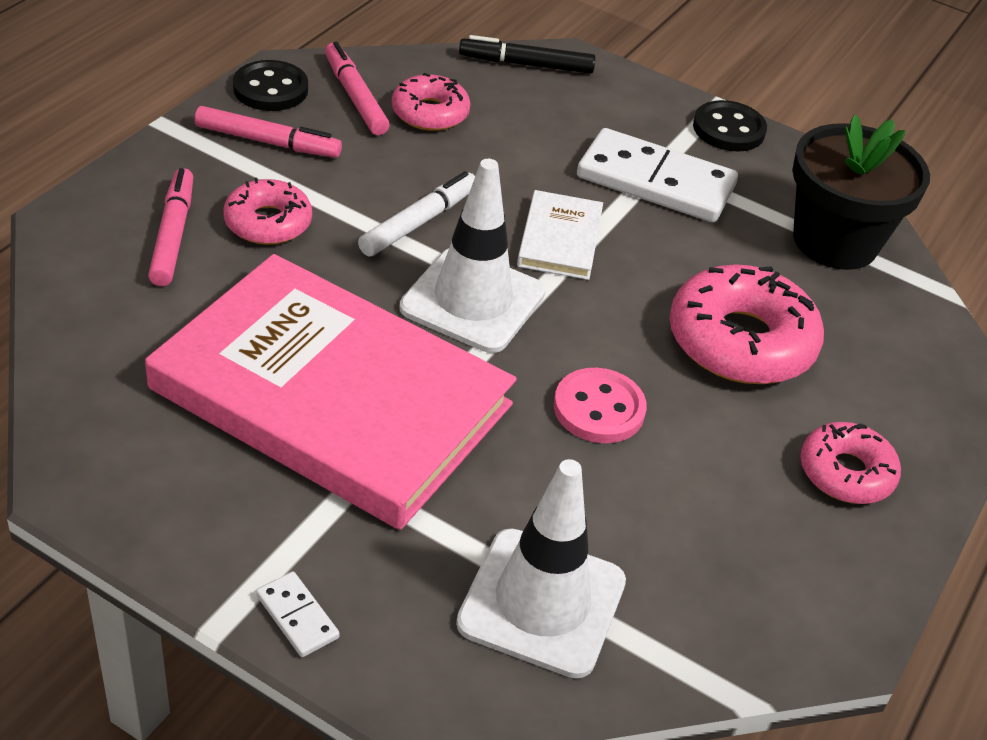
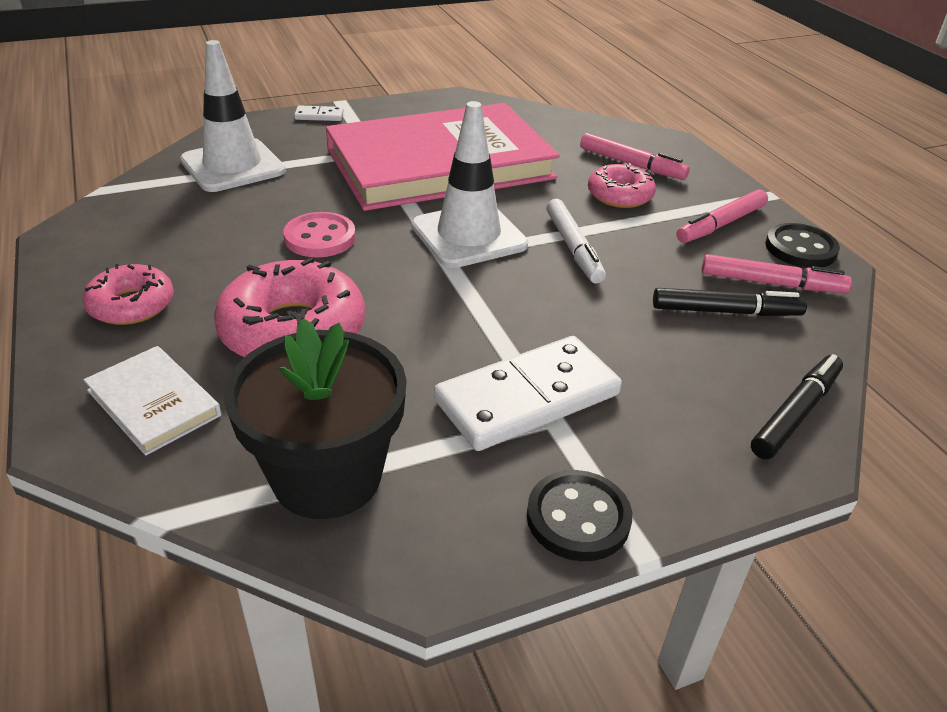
camera: 130 degrees right, 5 degrees down
pink donut [392,73,470,131] -> black marker [653,288,807,316]
white book [517,190,603,280] -> white book moved to [84,346,221,456]

